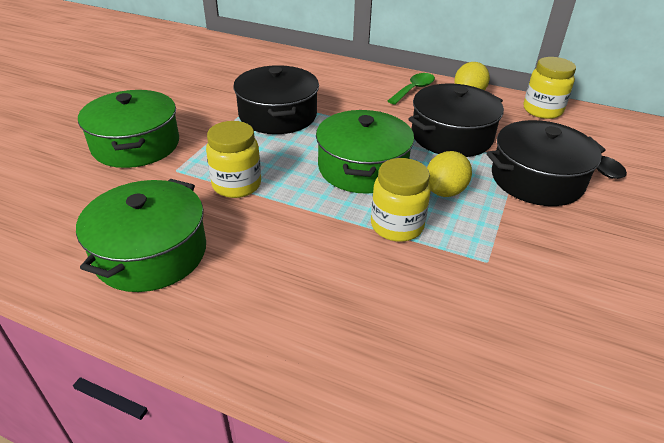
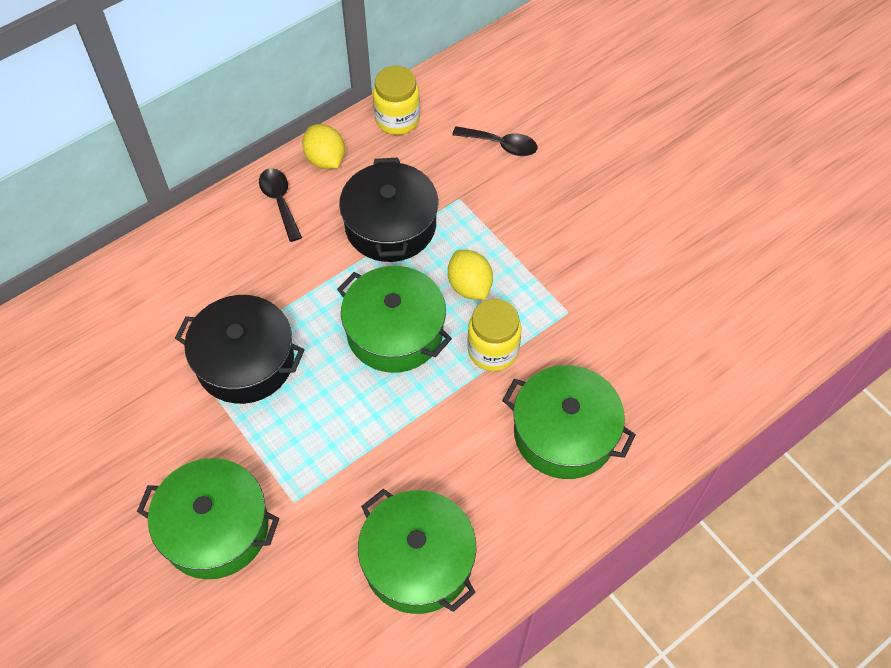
camera: 60 degrees left, 20 degrees up
yellow jar [206,121,261,198] -> none
green spoon [388,73,435,105] -> black spoon [259,168,302,242]
black pot [486,120,605,206] -> none
none -> green pot [502,365,636,479]

